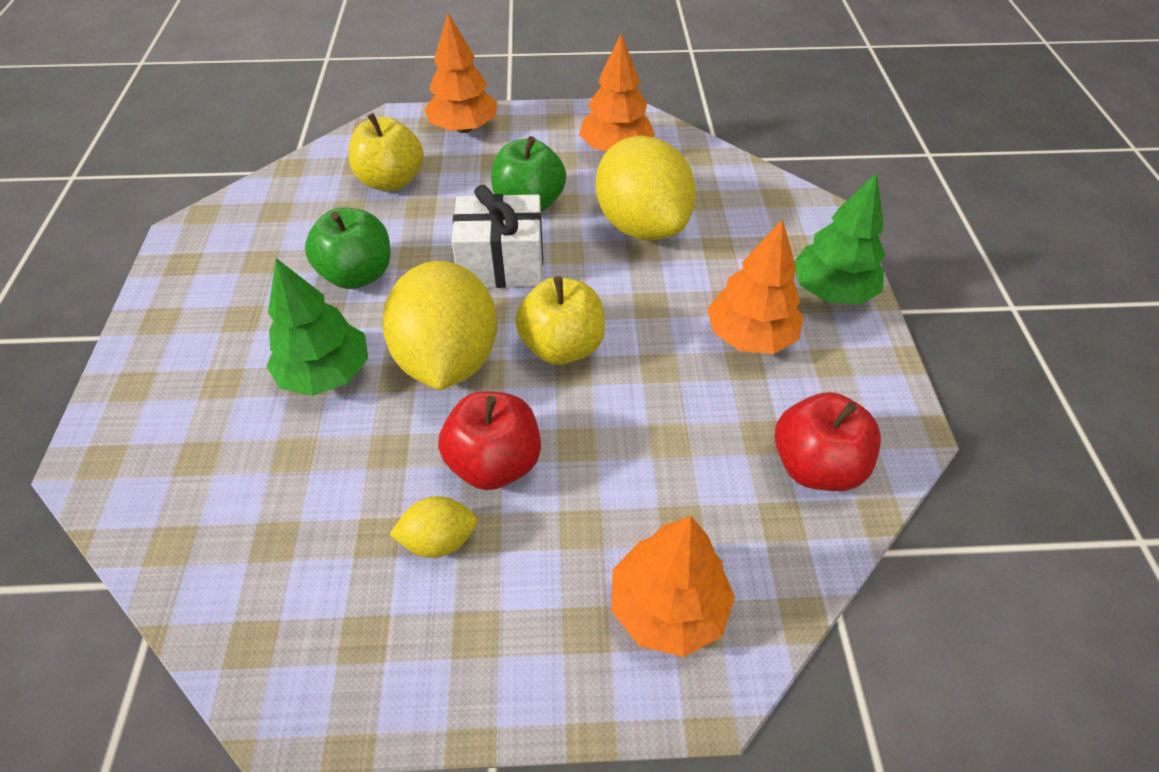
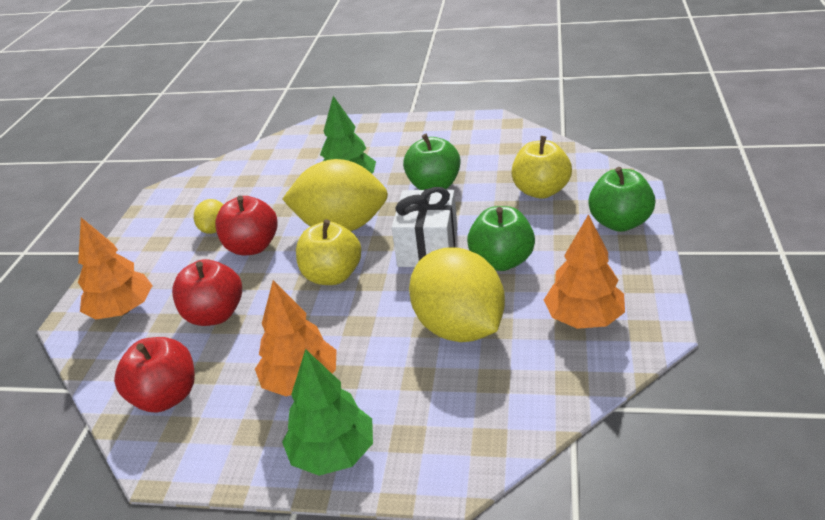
camera: 105 degrees right, 15 degrees down
orange tree [424,13,497,133] -> green apple [588,167,655,232]
yellow lemon [596,136,696,240] -> yellow lemon turned 75 degrees clockwise [409,247,505,342]
none -> red apple [172,259,242,326]

